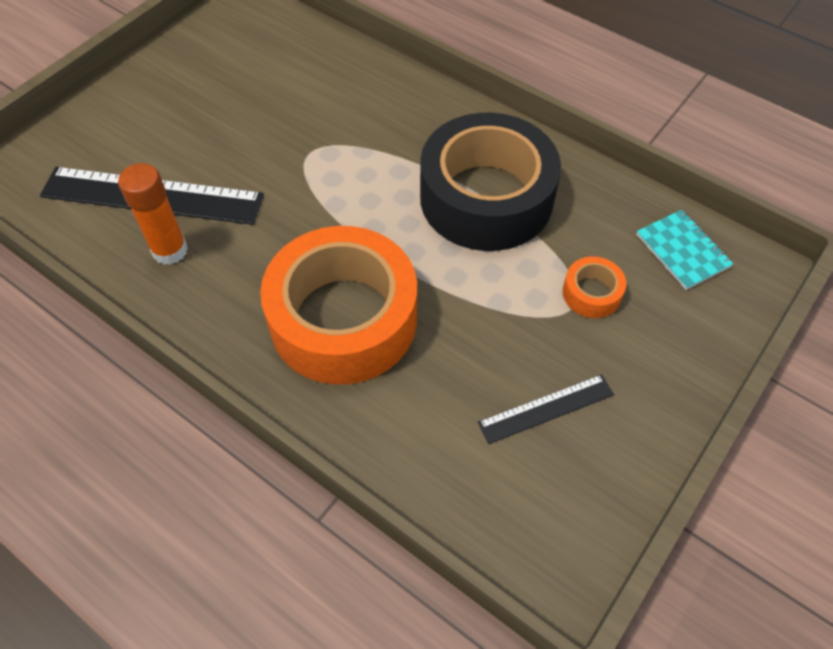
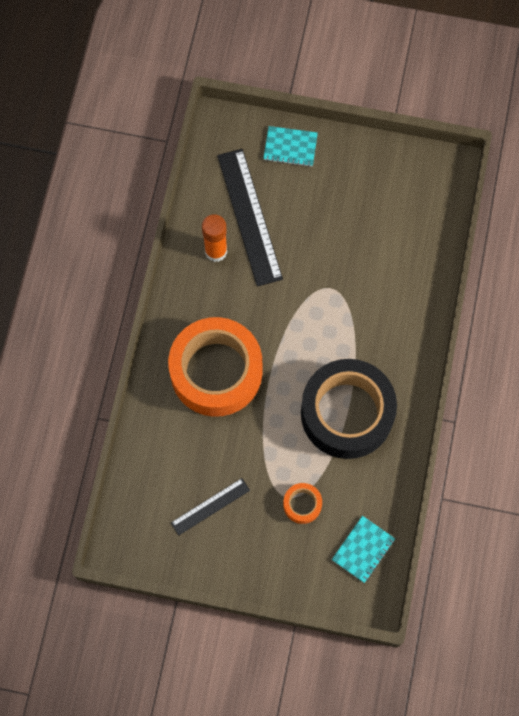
camera: 65 degrees right, 15 degrees up
black ruler [478,374,614,444] -> black ruler turned 75 degrees counterclockwise [171,478,250,535]
none -> turquoise notebook [263,126,318,167]

